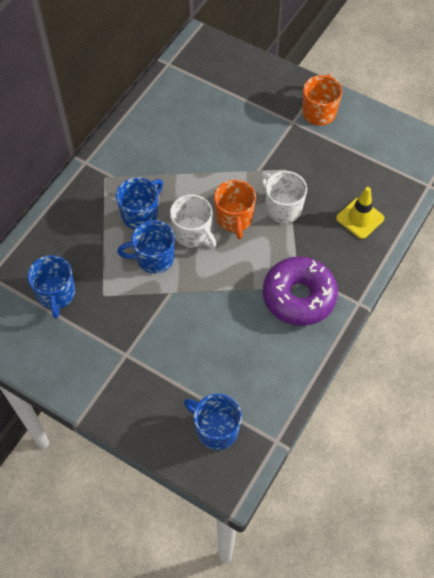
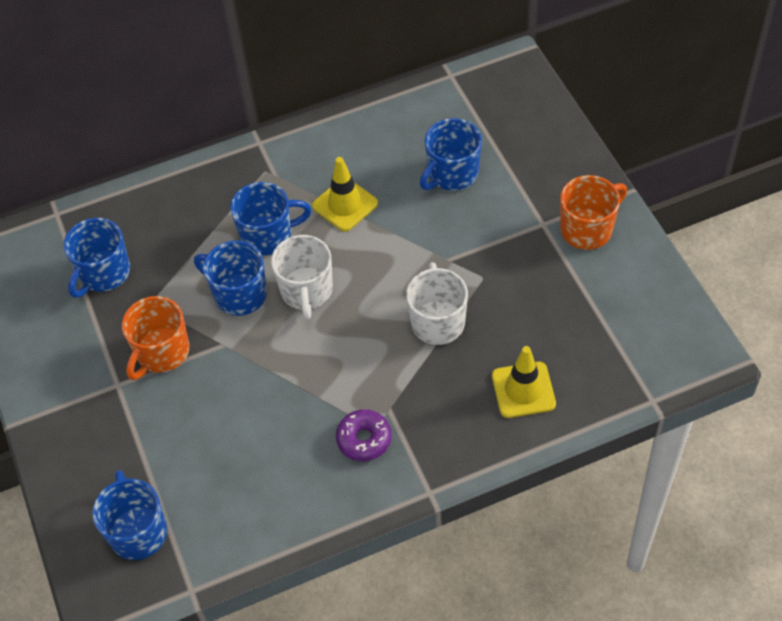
camera: 40 degrees right, 5 degrees down
orange mug [214,180,256,239] -> orange mug moved to [122,296,189,380]
purple donut [263,256,338,326] -> purple donut [336,409,392,461], size x0.51
none -> yellow traffic cone [312,157,378,232]
none -> blue mug [420,118,482,191]

